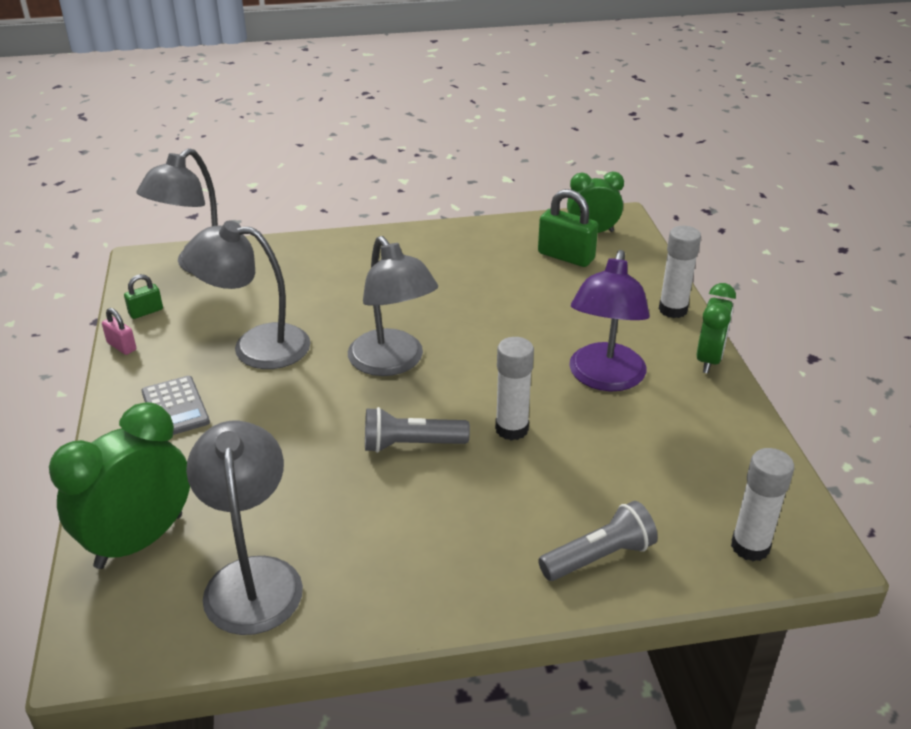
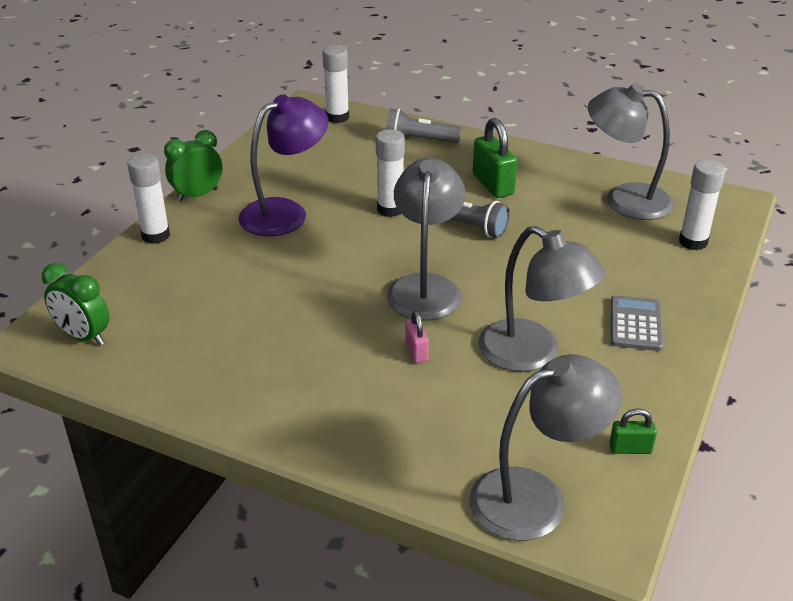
camera: 145 degrees left, 0 degrees up
green clock [49,402,190,569] -> white glue stick [679,159,725,250]
pink padlock [102,308,136,355] -> pink padlock moved to [405,310,429,363]
grey lamp [186,421,303,635] -> grey lamp turned 90 degrees clockwise [588,83,674,220]
green padlock [538,189,598,267] -> green padlock moved to [473,118,517,198]

